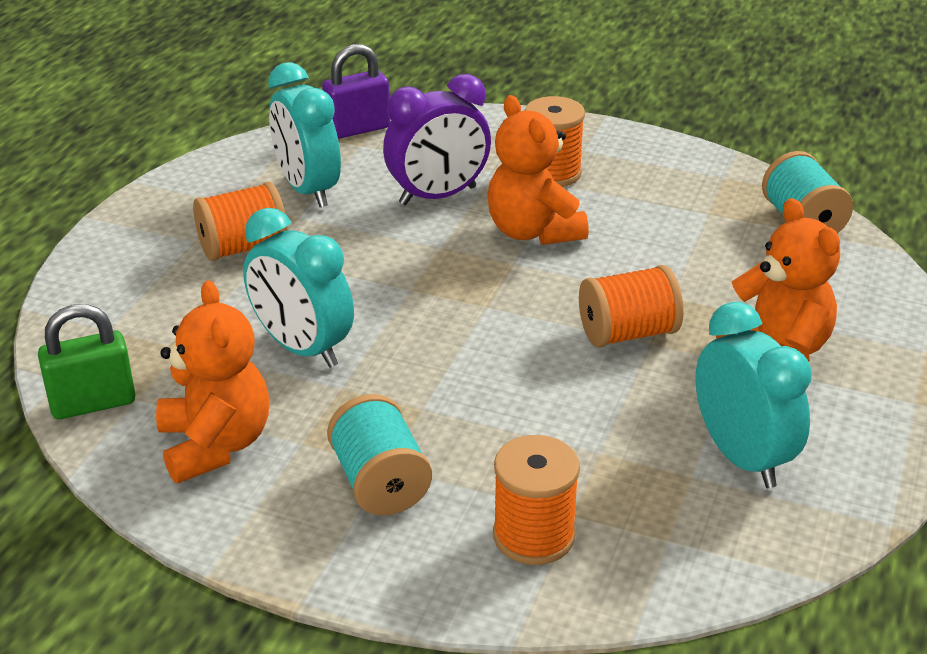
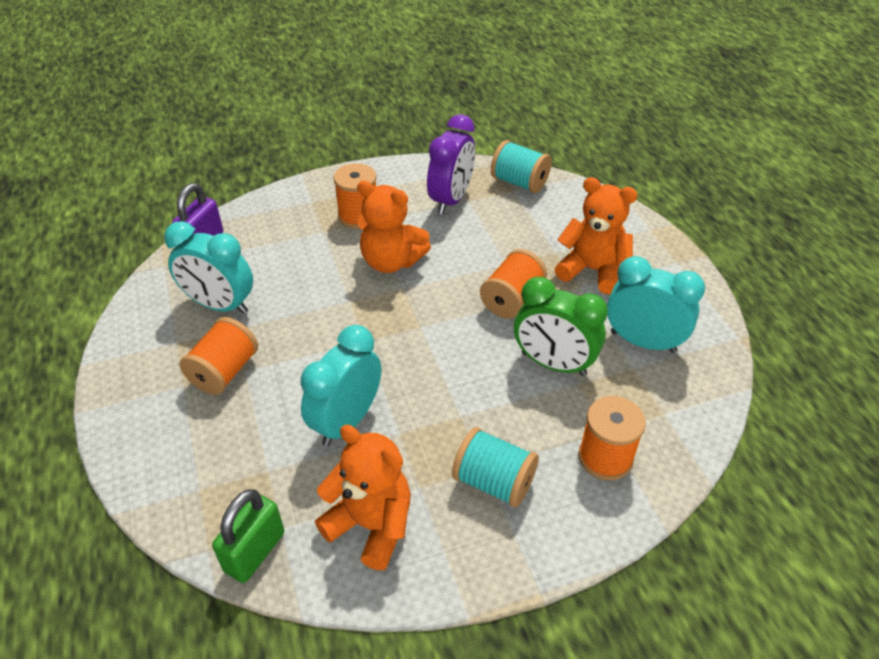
camera: 40 degrees left, 10 degrees up
turquoise clock [243,208,354,368] -> turquoise clock turned 120 degrees clockwise [301,325,381,446]
purple clock [383,74,491,205] -> purple clock moved to [427,114,475,214]
none -> green clock [514,277,608,376]

